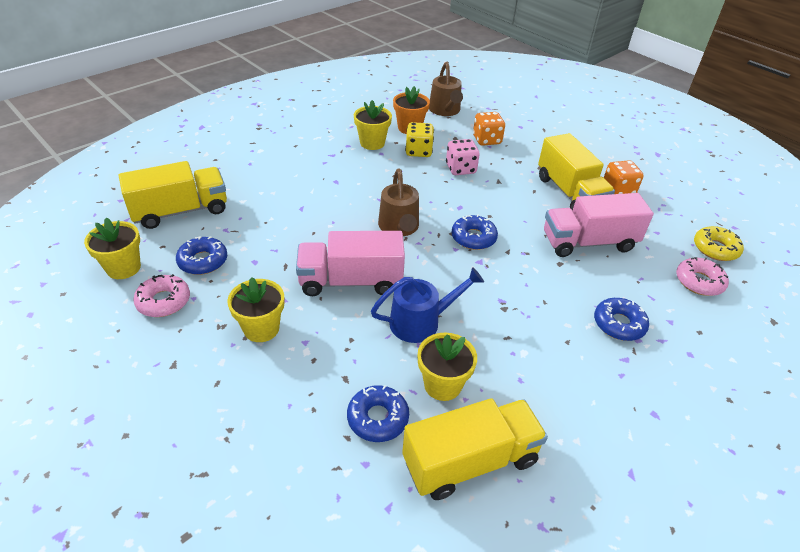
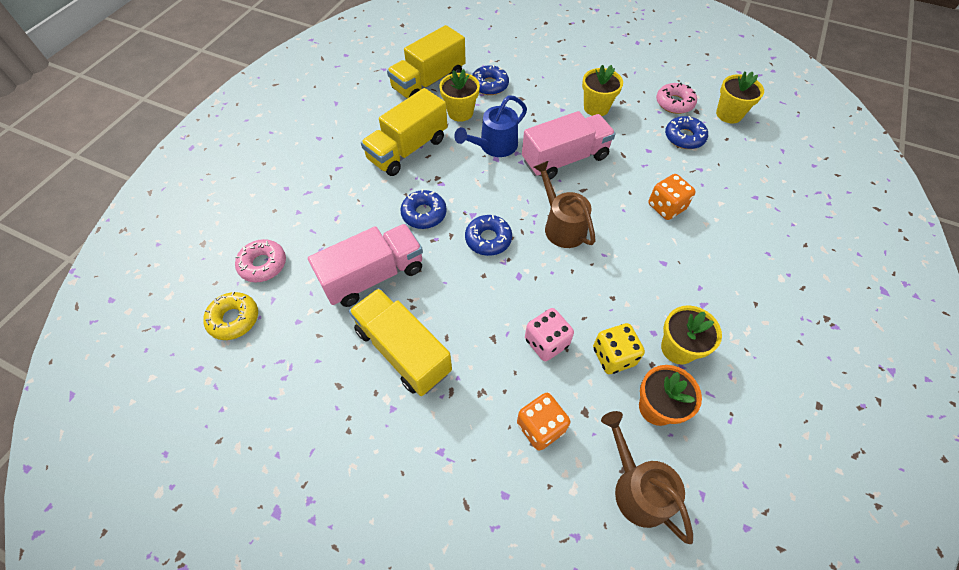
camera: 160 degrees right, 15 degrees up
yellow truck [119,161,227,229] -> yellow truck moved to [361,88,447,176]
blue donut [594,298,649,341] -> blue donut moved to [400,189,447,229]
orange dice [604,160,644,194] -> orange dice moved to [648,174,696,220]

